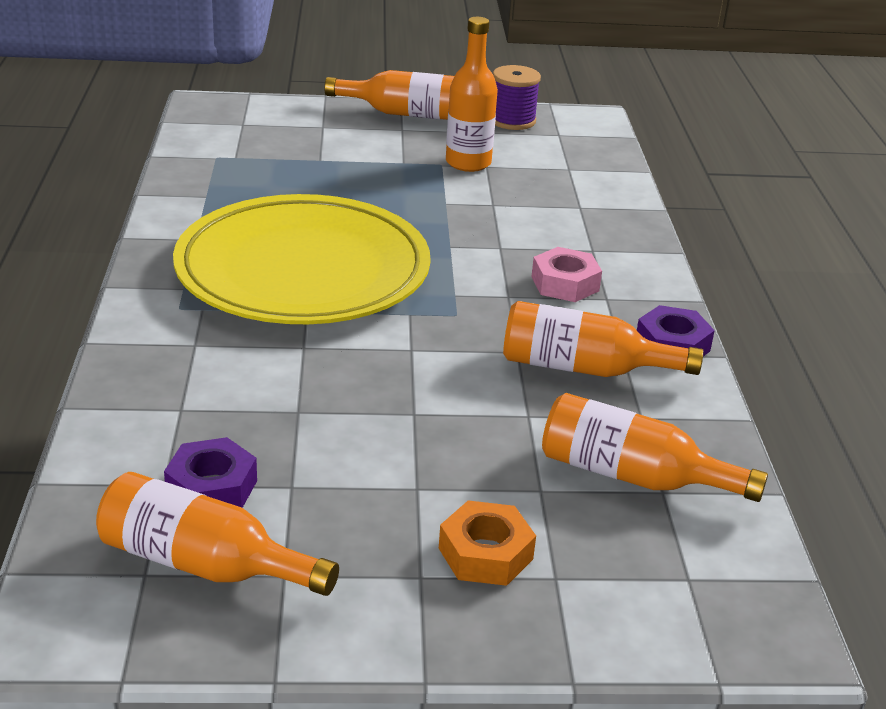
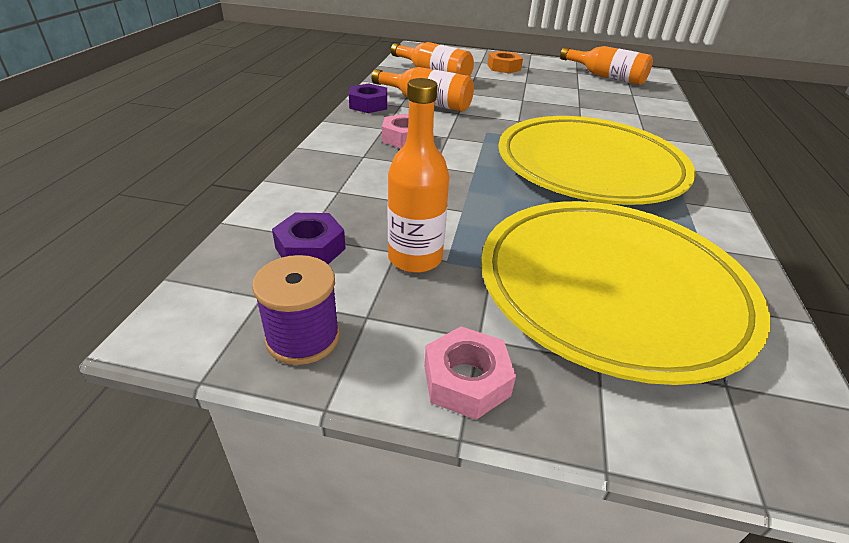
camera: 165 degrees left, 5 degrees up
purple nut [164,437,257,508] -> purple nut moved to [272,213,346,264]
orange bottle [324,70,454,120] -> pink nut [424,327,516,420]
none -> yellow plate [481,201,770,385]

